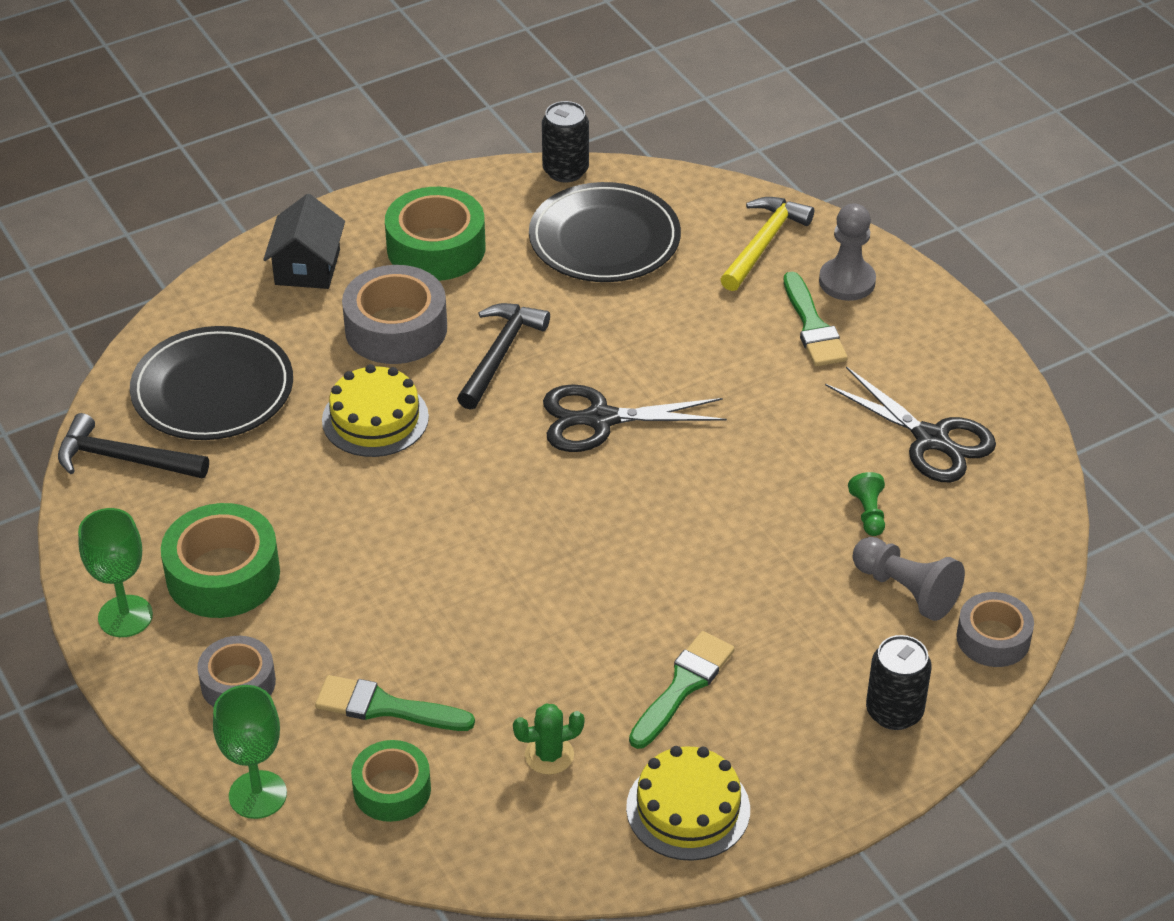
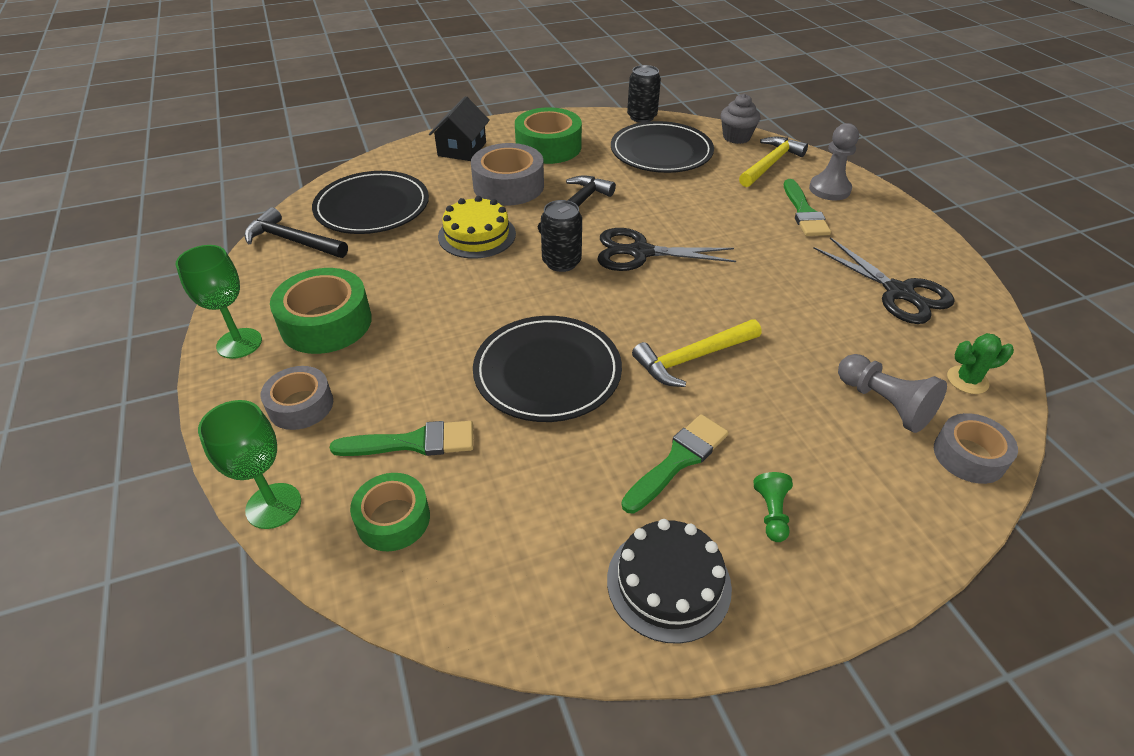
camera: 10 degrees right, 0 degrees up
green brush [315,675,475,731] -> green brush turned 150 degrees clockwise [330,421,473,456]
green cactus [513,704,584,775] -> green cactus moved to [947,333,1014,394]
yellow cake [626,746,750,861] -> black cake [607,519,732,644]
green pawn [848,472,885,536] -> green pawn moved to [753,472,793,542]
black can [866,635,932,730] -> black can moved to [541,200,582,272]
none -> black plate [473,316,622,422]
none -> yellow hammer [632,319,761,387]
none -> grey cupcake [721,94,760,144]

